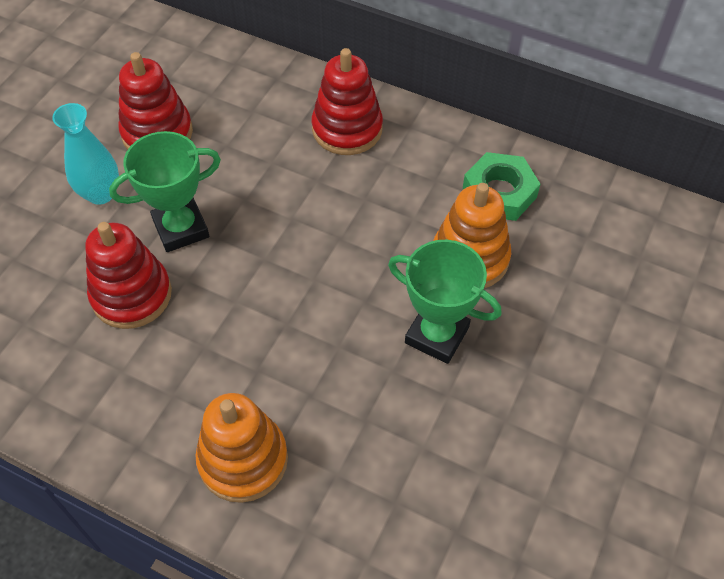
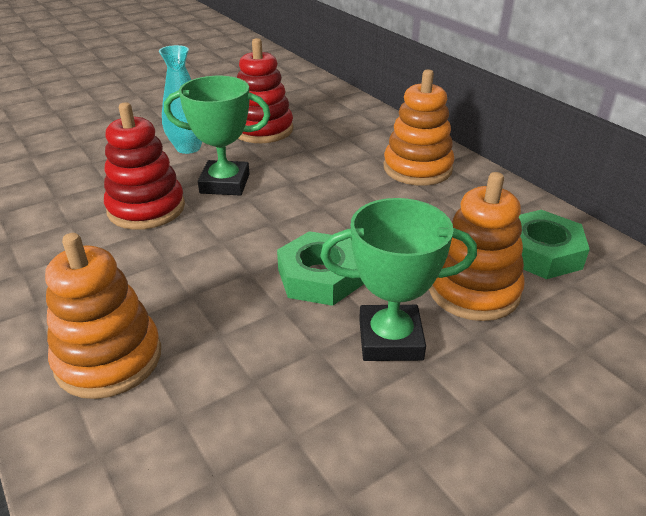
camera: 30 degrees right, 20 degrees down
red stacking toy [312,48,383,155] -> orange stacking toy [384,69,455,186]
green trophy [388,240,502,364] -> green trophy turned 60 degrees counterclockwise [320,198,477,361]
none -> green nut [277,231,364,306]

